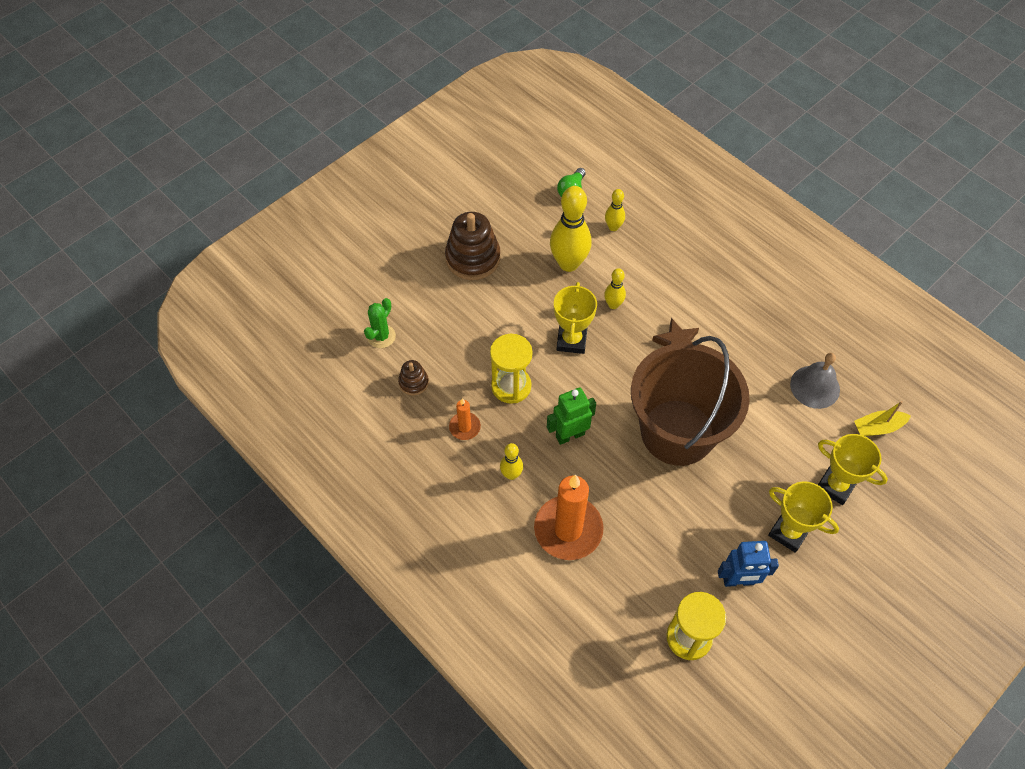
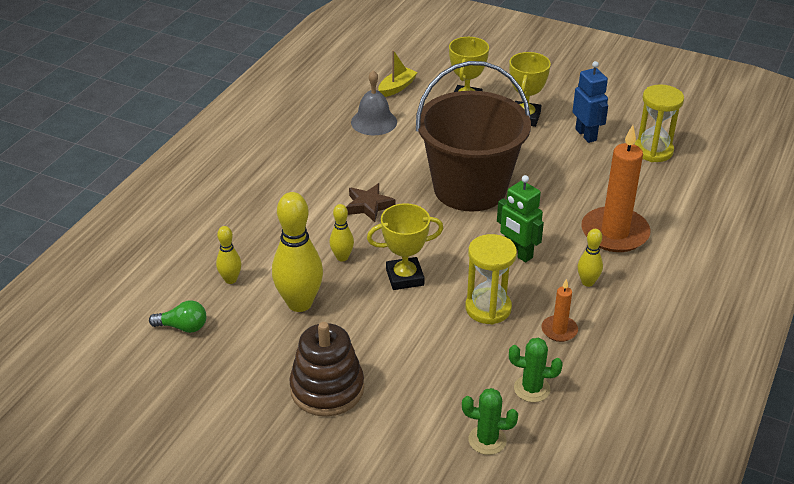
camera: 110 degrees left, 20 degrees down
brown stacking toy [398,360,429,395] -> green cactus [509,338,563,402]
yellow boat [854,401,911,436] -> yellow boat turned 105 degrees counterclockwise [378,50,418,97]

